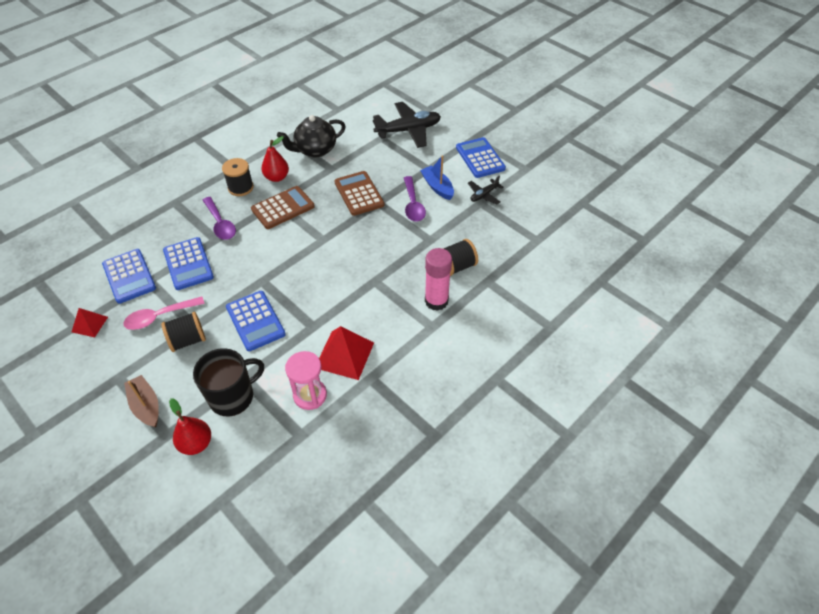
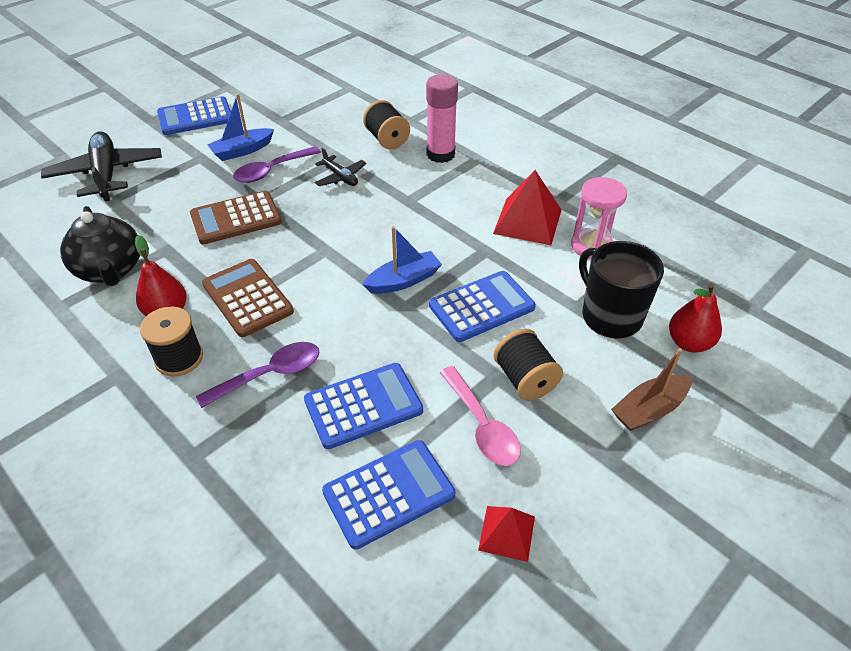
camera: 90 degrees left, 5 degrees down
purple spoon [404,176,426,222] -> purple spoon turned 150 degrees clockwise [233,146,321,183]
black plane [468,175,503,204] -> black plane moved to [315,148,366,186]
none -> blue boat [362,226,442,294]

